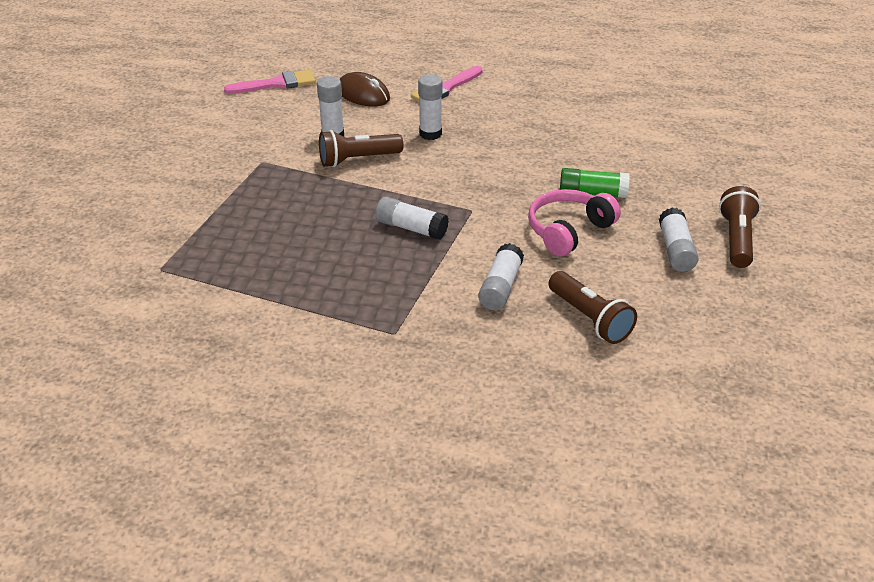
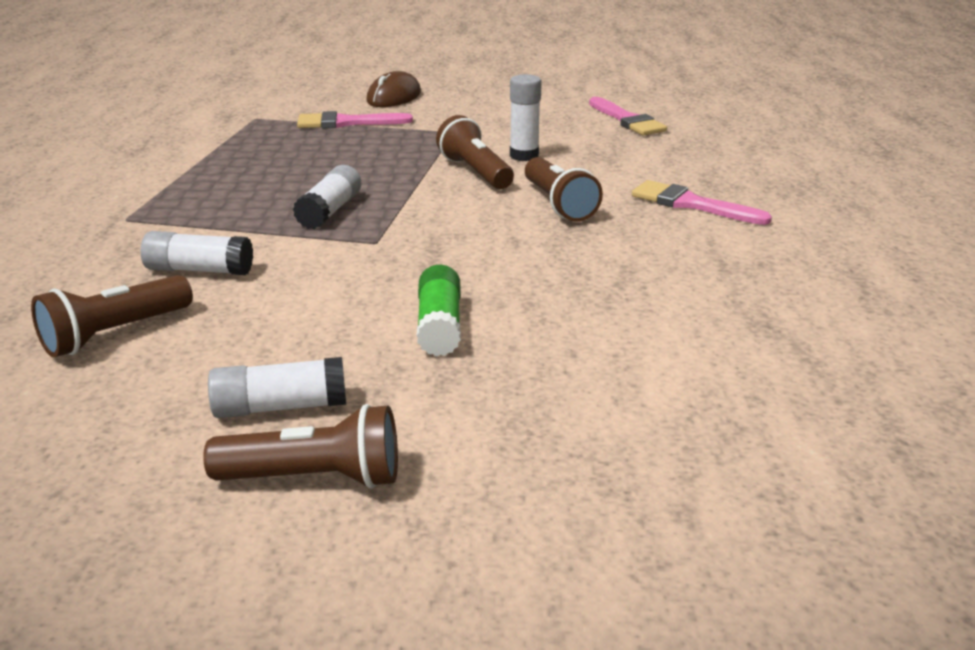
camera: 80 degrees right, 10 degrees down
brown mouse [340,72,390,106] -> brown mouse moved to [366,71,421,107]
white glue stick [418,74,443,140] -> brown flashlight [525,157,603,222]
pink headphones [528,189,621,256] -> none
none -> pink brush [297,111,413,128]

